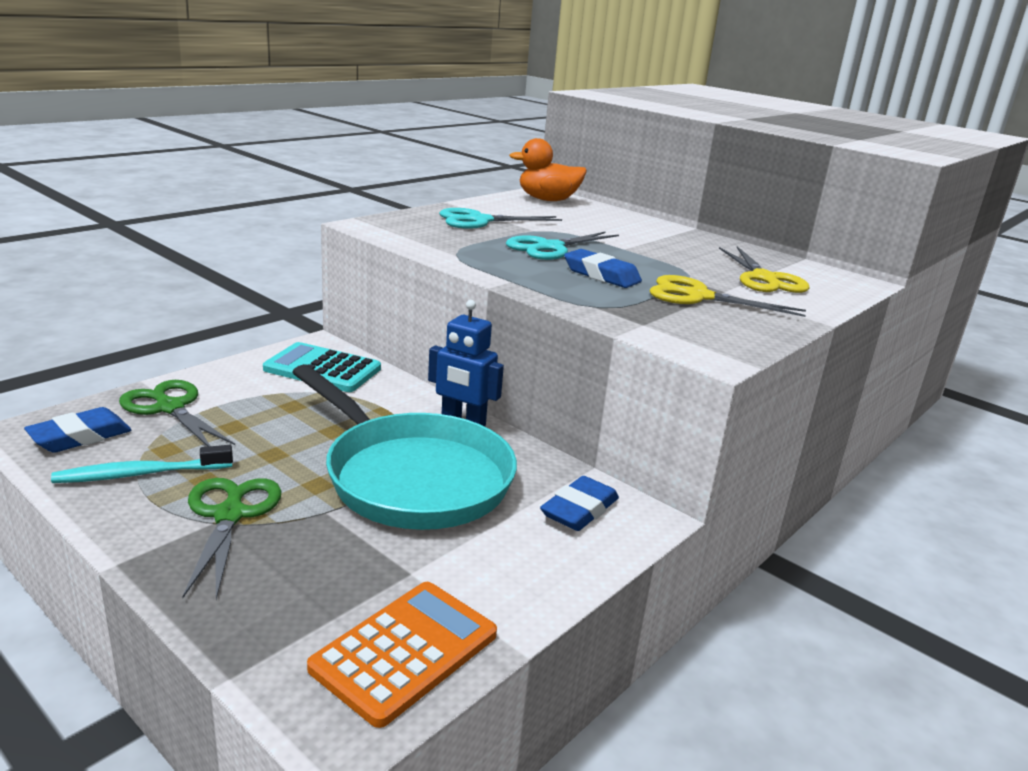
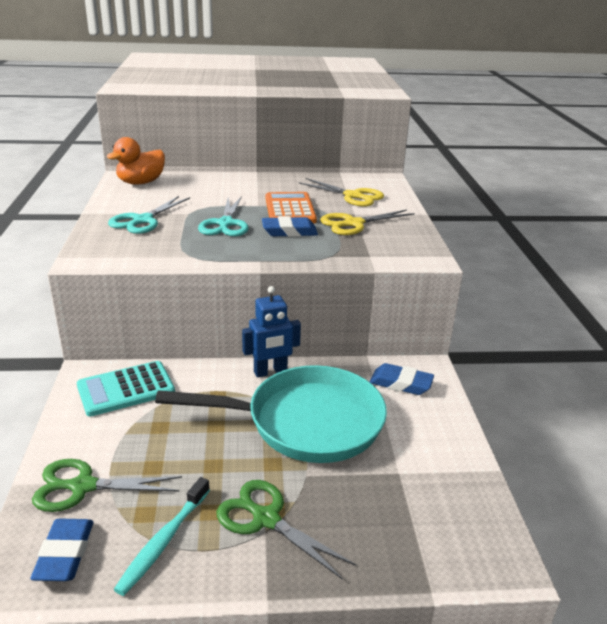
camera: 45 degrees left, 5 degrees up
orange calculator [307,582,497,728] -> orange calculator moved to [266,192,317,224]
blue eraser [540,476,619,531] -> blue eraser turned 60 degrees counterclockwise [370,363,434,395]

